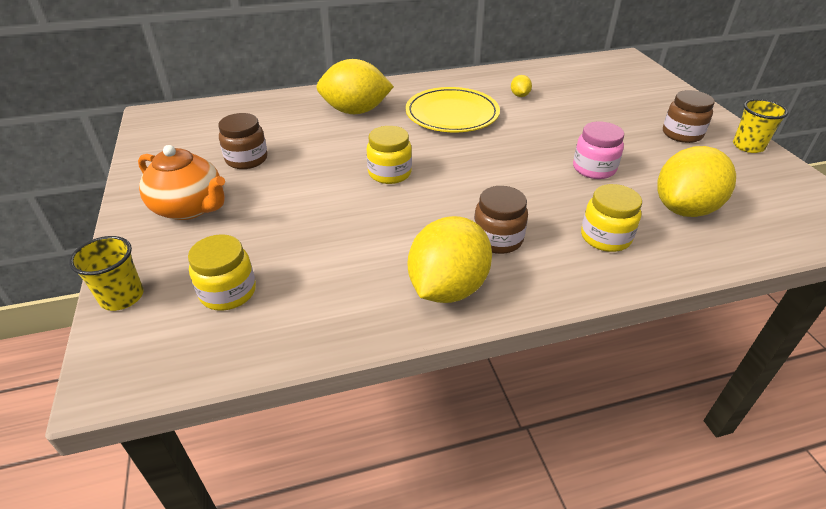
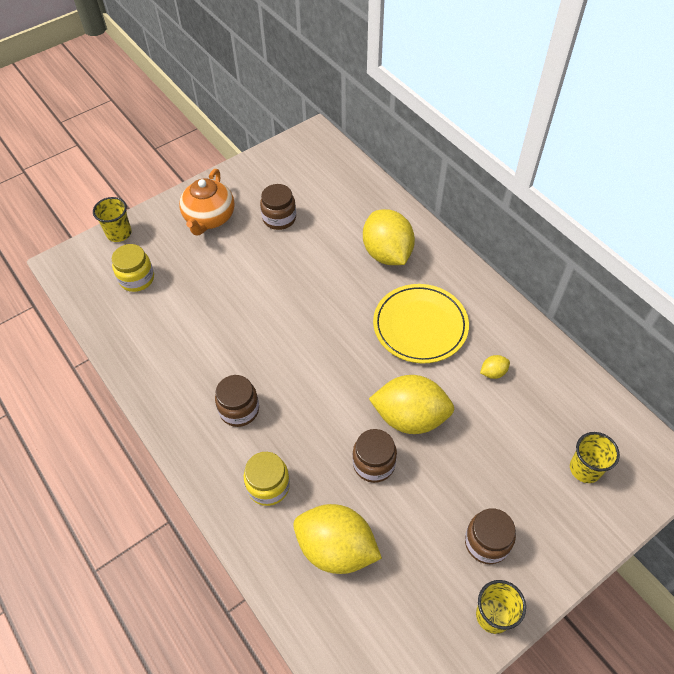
camera: 70 degrees right, 15 degrees up
yellow jar [367,126,412,184] -> none
yellow lemon [408,216,492,303] -> yellow lemon moved to [369,375,455,434]
pink jar [573,121,624,179] -> brown jar [352,429,397,483]
none -> yellow cup [570,432,620,483]

